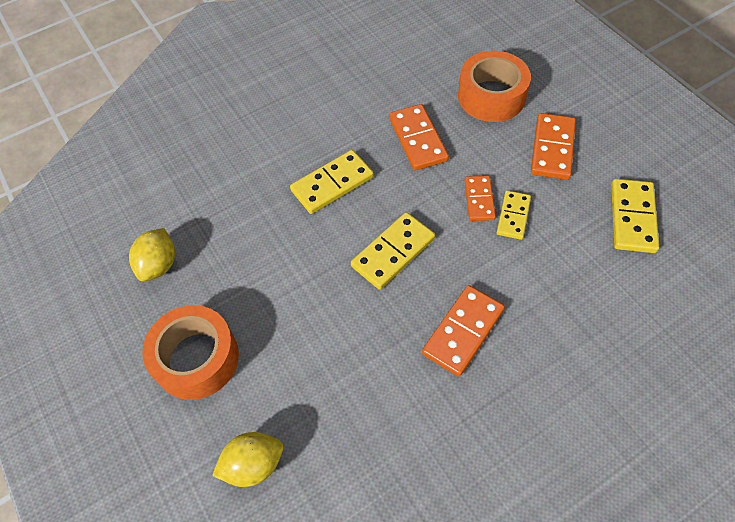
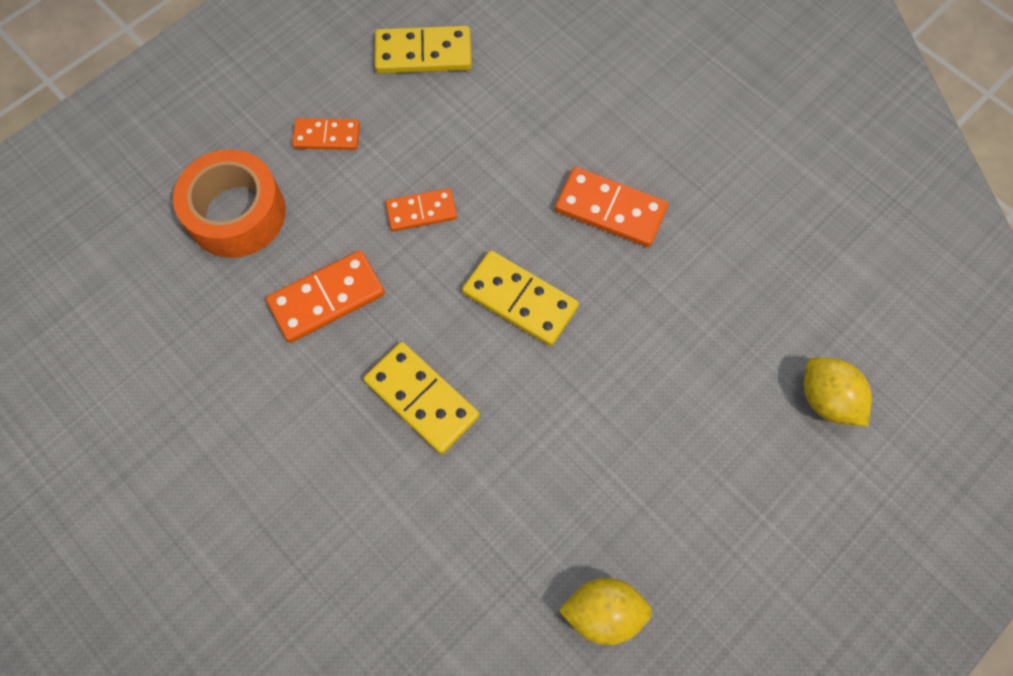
camera: 105 degrees left, 10 degrees up
orange tape [142,305,239,400] -> none
yellow domino [497,191,531,240] -> none
orange domino [531,113,576,180] -> orange domino [292,118,360,150], size x0.65

